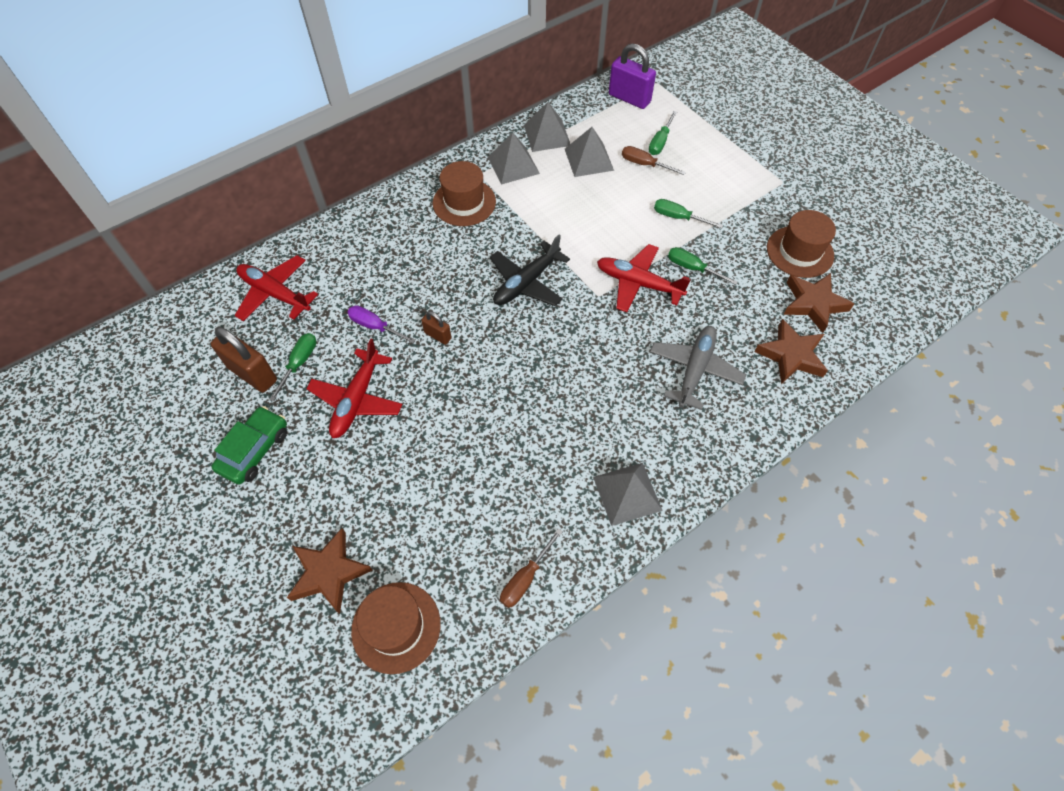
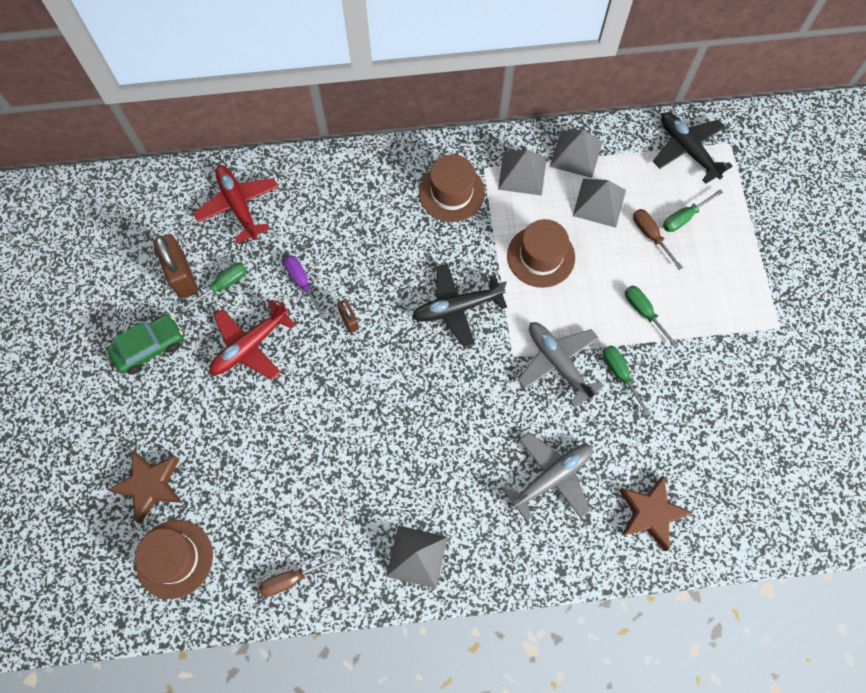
camera: 30 degrees right, 10 degrees up
red plane [597,244,691,312] -> grey plane [518,322,604,408]
purple padlock [609,43,656,109] -> black plane [653,112,732,184]
brown hat [767,210,836,278] -> brown hat moved to [507,219,575,288]
brown star [783,273,854,333] -> none

